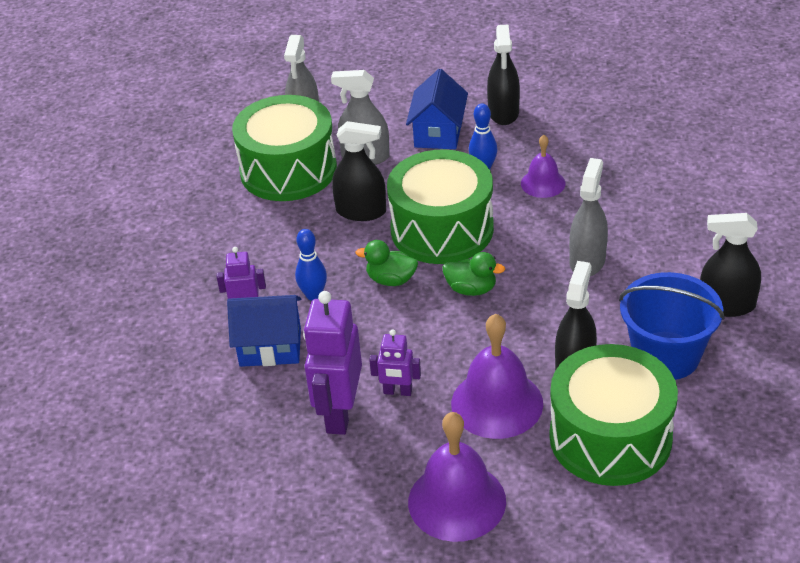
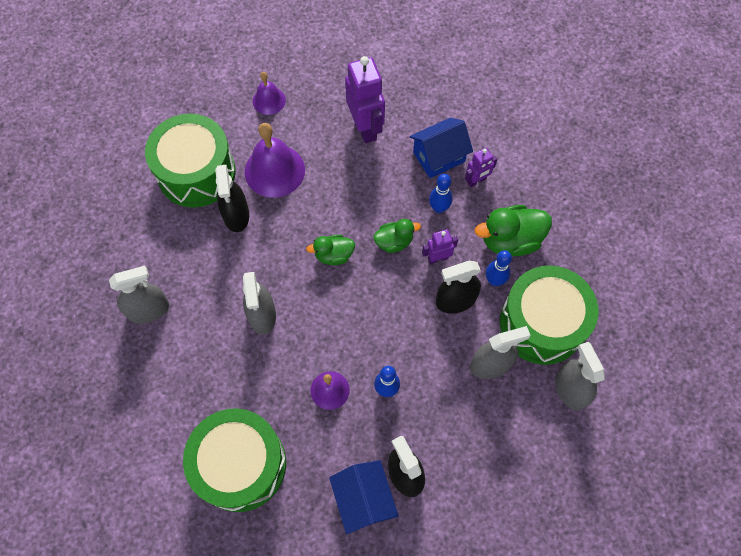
camera: 150 degrees right, 25 degrees up
purple robot [369,329,421,396] -> purple robot moved to [422,229,458,264]
green drum [387,149,494,264] -> green drum moved to [183,408,286,512]
blue house [406,69,468,149] -> blue house moved to [329,460,399,534]
purple bell [408,412,506,542] -> purple bell [253,72,286,115], size x0.57
blue bucket [619,272,725,380] -> none
black spray bottle [700,213,761,317] -> grey spray bottle [109,266,169,324]
none -> green duck [475,205,552,256]
none -> blue bowling pin [486,250,512,286]

